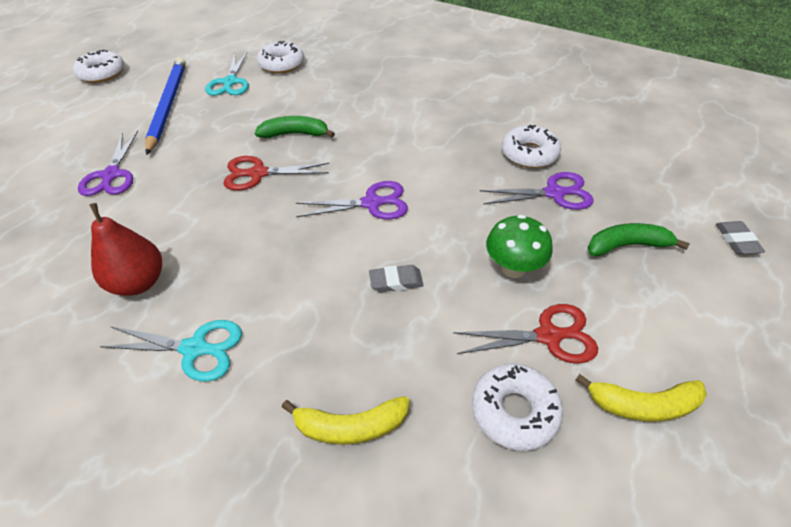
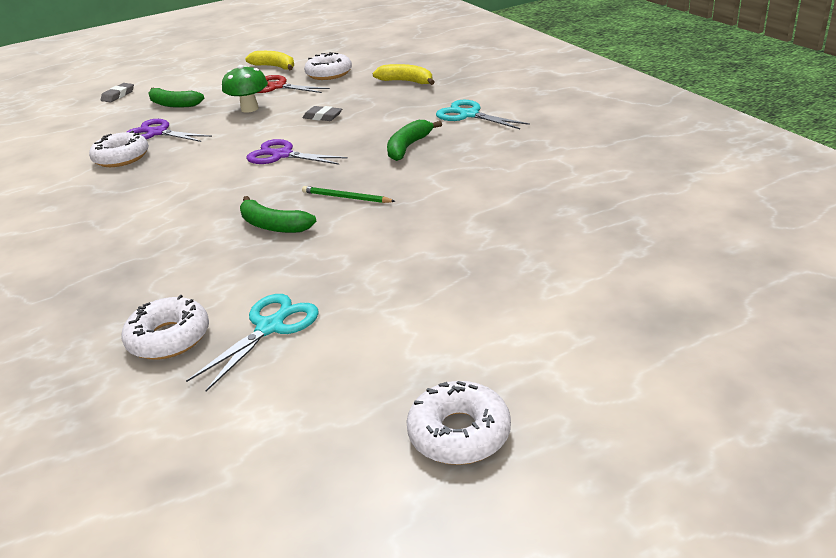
camera: 145 degrees left, 15 degrees down
purple scissors [78,131,138,196] -> none
red pear [90,203,162,296] -> none
blue pencil [145,58,186,155] -> none
red scissors [223,156,329,191] -> green pencil [302,186,395,203]
none -> green banana [387,120,442,161]

